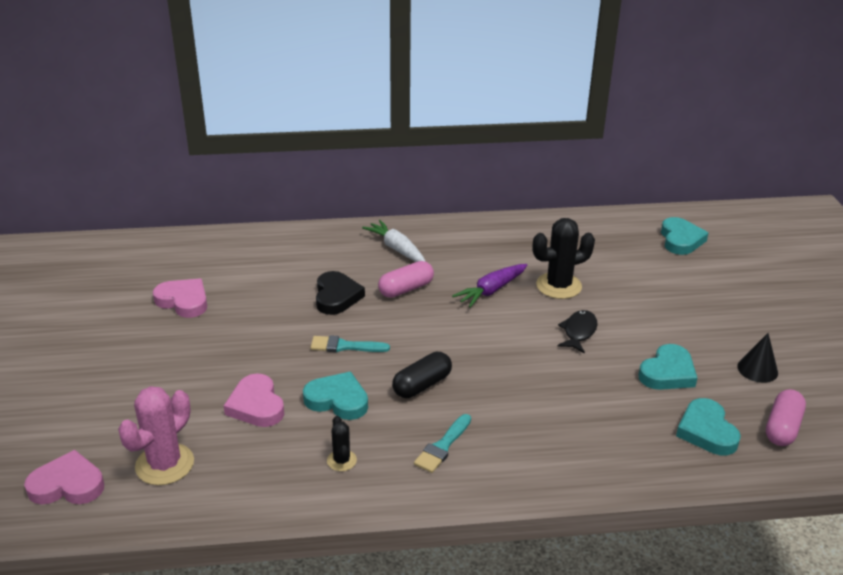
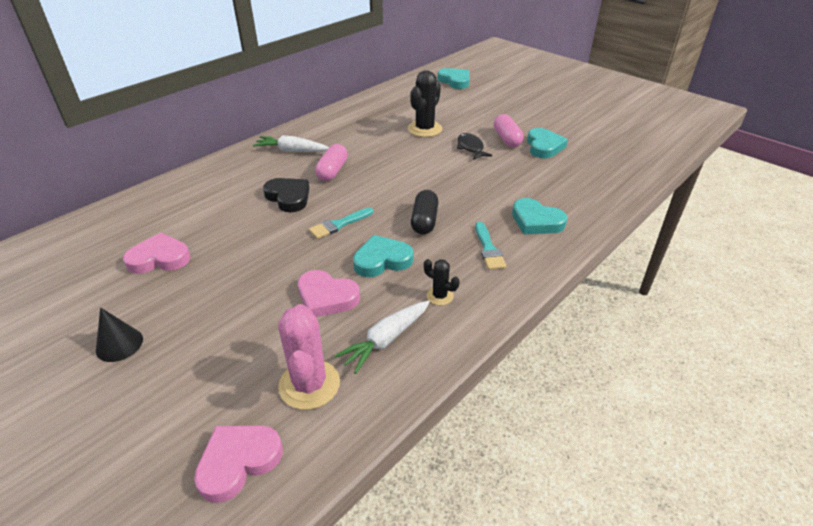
camera: 40 degrees left, 5 degrees up
purple carrot [452,264,527,308] -> none
turquoise heart [676,398,741,455] -> turquoise heart moved to [512,198,567,234]
black cone [737,333,778,383] -> black cone moved to [96,307,143,362]
pink capsule [766,389,806,446] -> pink capsule moved to [494,114,524,147]
none -> white carrot [334,301,430,374]

